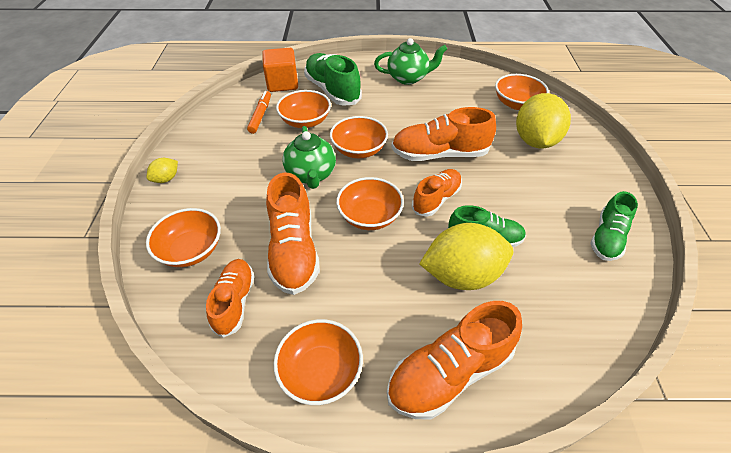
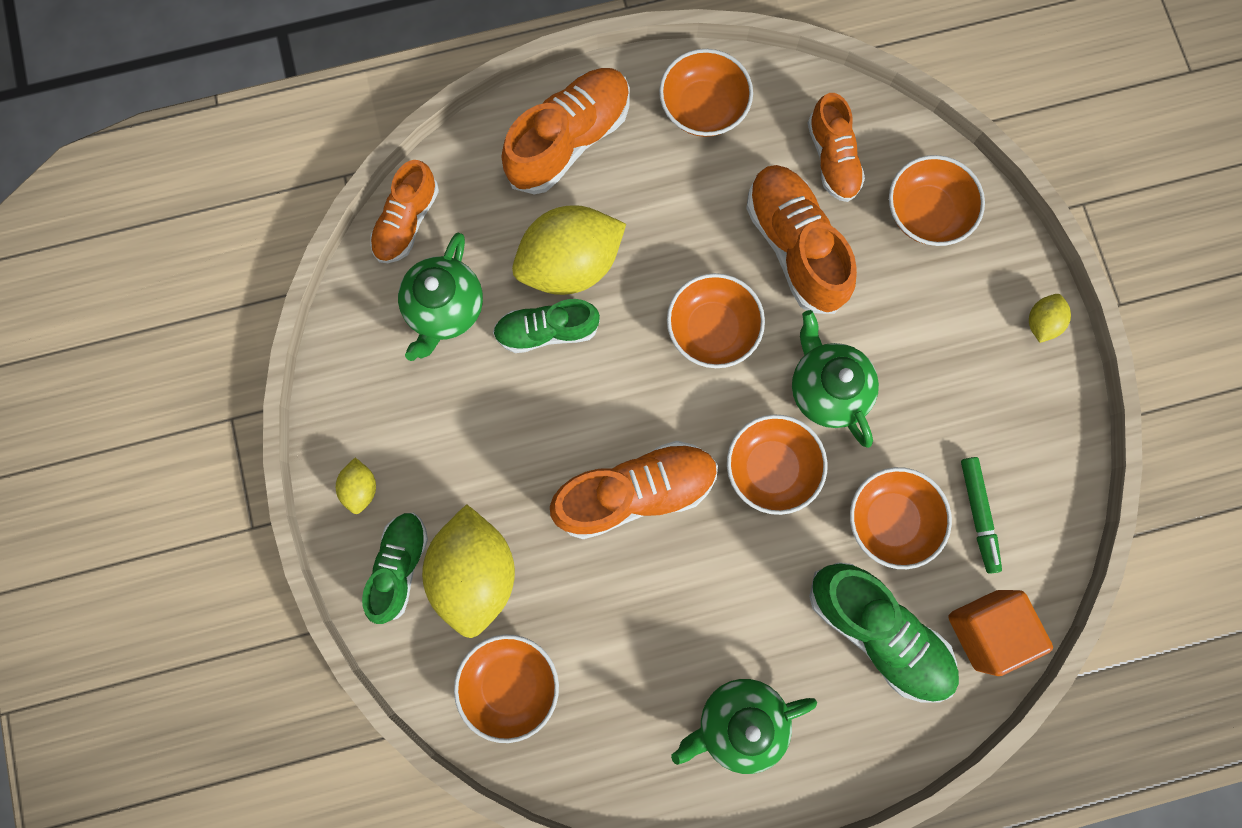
camera: 165 degrees right, 30 degrees up
orange marker [247,91,271,134] -> green marker [961,457,1002,574]
orange shoe [412,169,462,217] -> orange shoe moved to [370,160,439,263]
green shoe [590,191,638,261] -> green shoe moved to [362,513,428,624]
none -> yellow lemon [336,458,376,514]
none -> green teapot [398,233,483,361]

